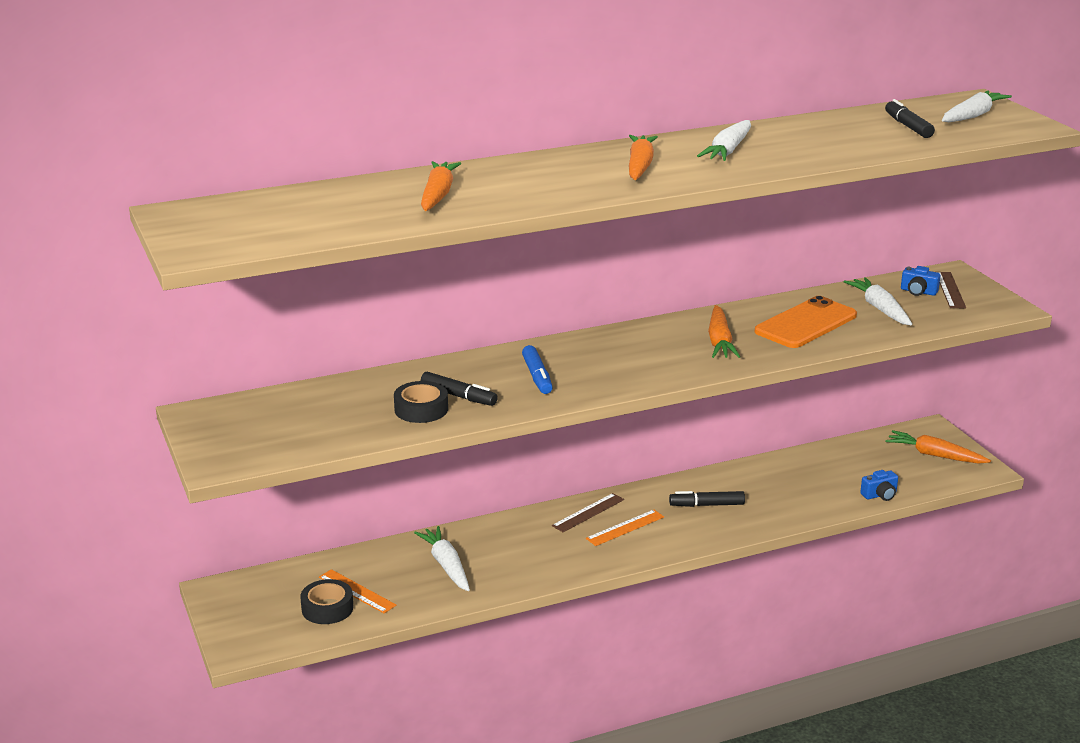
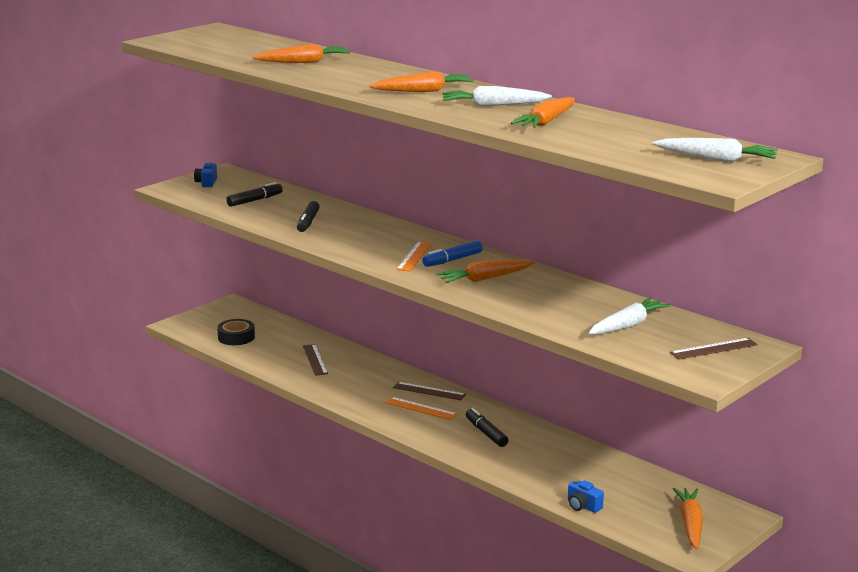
camera: 65 degrees right, 5 degrees down
orange ruler [319,569,396,613] -> orange ruler moved to [396,242,432,272]
black tape [394,381,448,423] -> none
white carrot [414,526,470,591] -> brown ruler [303,344,328,376]
blue marker [522,345,553,394] -> blue marker moved to [422,241,483,267]
orange phone [755,296,857,348] -> none
black marker [885,99,935,138] -> black marker moved to [226,182,283,207]
blue camera [901,266,941,296] -> blue camera moved to [194,162,217,187]
none -> orange carrot [511,97,575,128]

